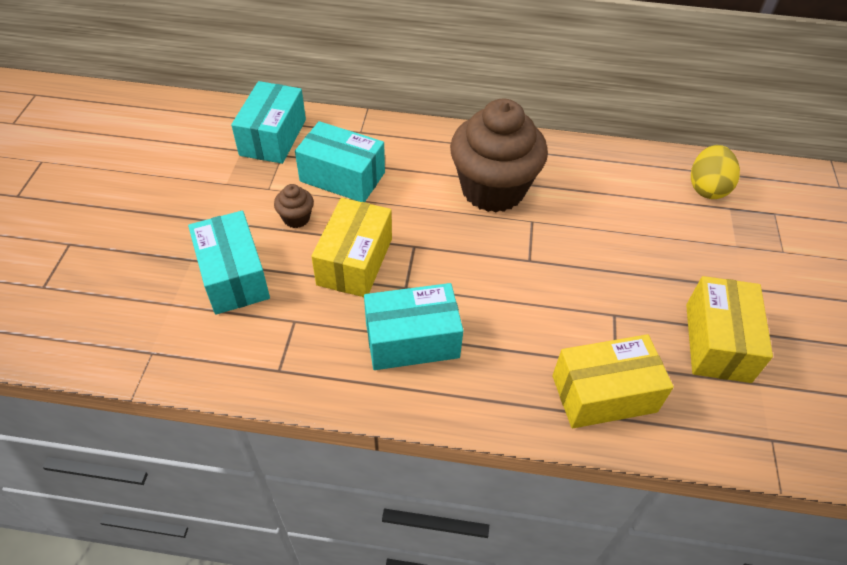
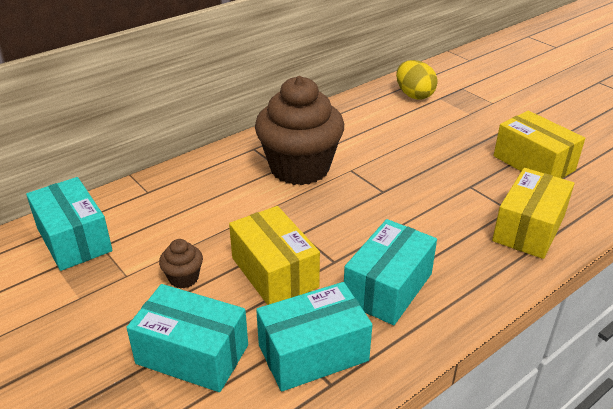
camera: 45 degrees left, 15 degrees down
turquoise box [295,121,385,202] -> turquoise box moved to [256,282,372,392]

